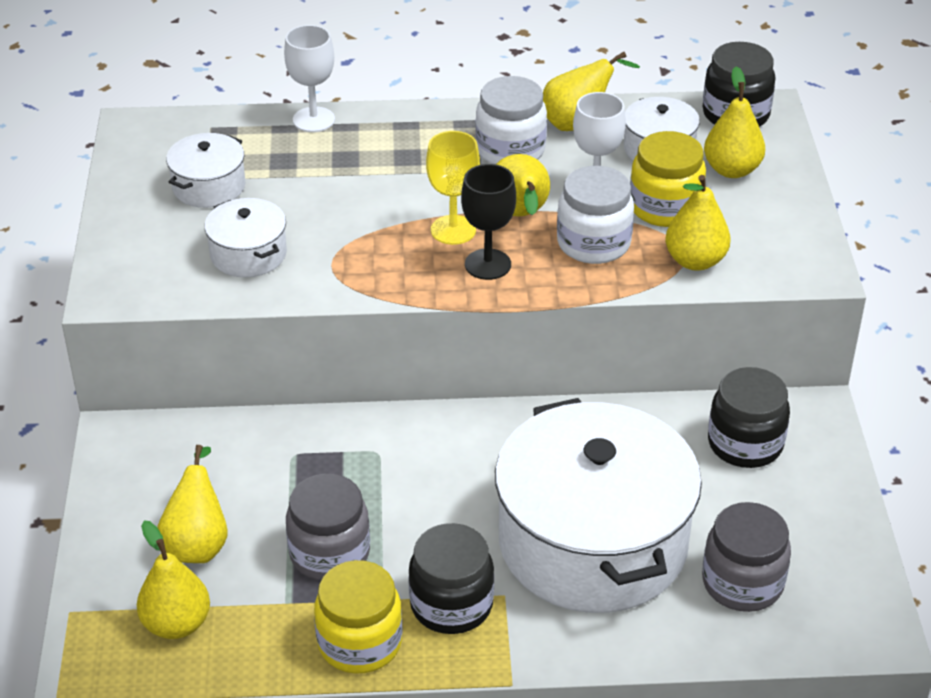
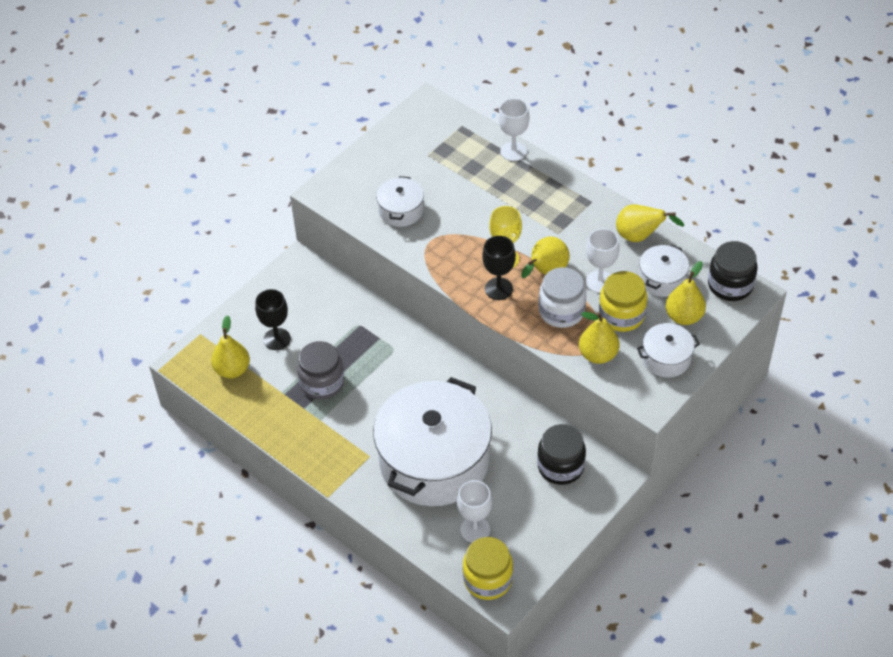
camera: 45 degrees right, 10 degrees up
yellow pear [157,445,227,563] -> black goblet [255,289,291,350]
white pot [166,133,245,208] -> white pot moved to [637,323,700,377]
yellow jar [314,560,402,673] -> yellow jar moved to [463,537,513,600]
black jar [408,523,494,634] -> none
white jar [475,76,547,164] -> none
grey jar [702,502,791,612] -> white goblet [457,480,492,543]

